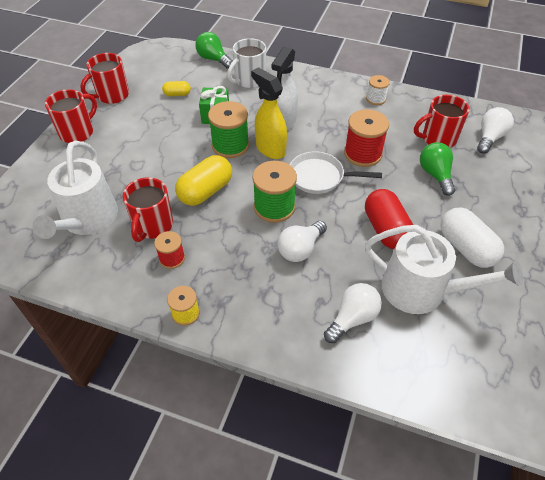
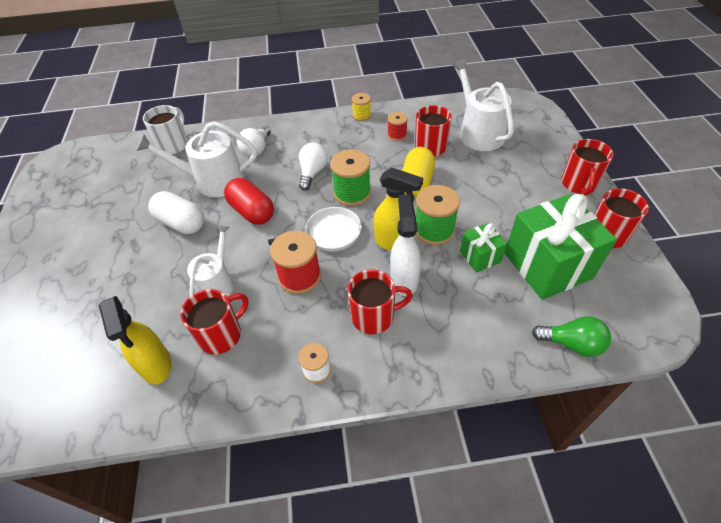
camera: 155 degrees right, 0 degrees up
yellow capsule [162,81,191,96] -> green gift [505,194,617,300]
white mug [227,38,266,88] -> white mug moved to [143,105,188,155]
green light bulb [420,142,455,196] -> white watering can [187,225,234,297]
white light bulb [477,107,514,154] -> yellow spray bottle [99,296,171,385]
none -> red mug [347,269,413,334]

